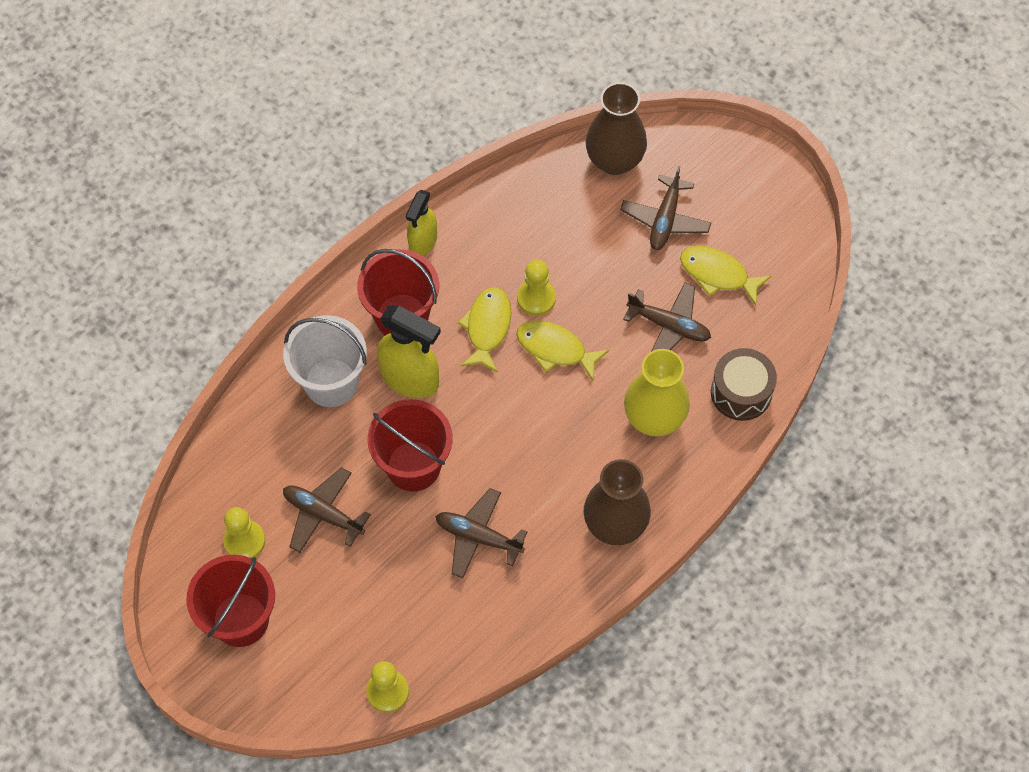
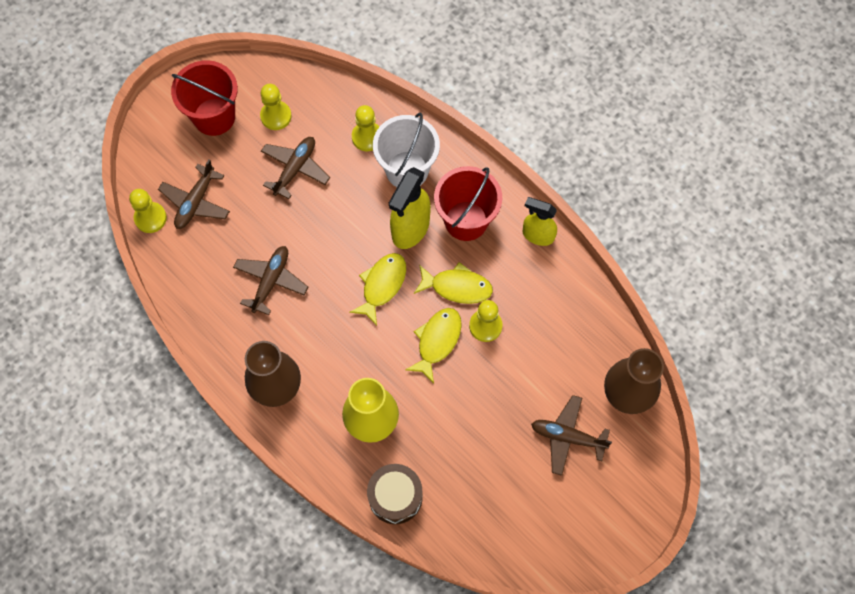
camera: 90 degrees right, 5 degrees up
red bucket [368,399,453,492] -> none
brown plane [623,282,711,352] -> brown plane moved to [158,160,230,229]
yellow fish [680,246,771,306] -> yellow fish moved to [349,253,406,326]
none -> yellow pawn [352,105,379,151]

